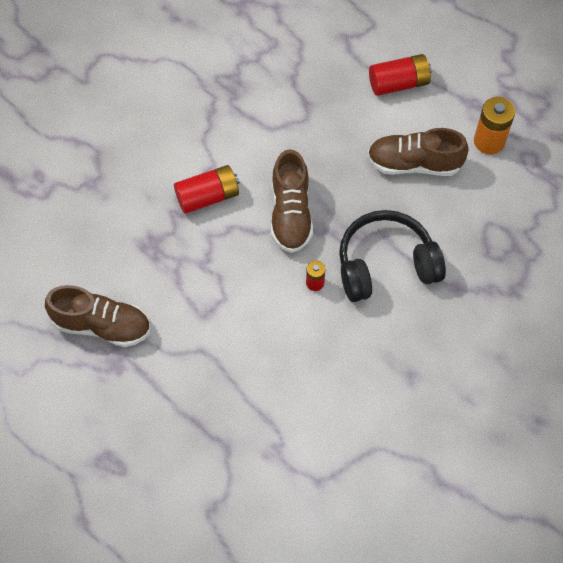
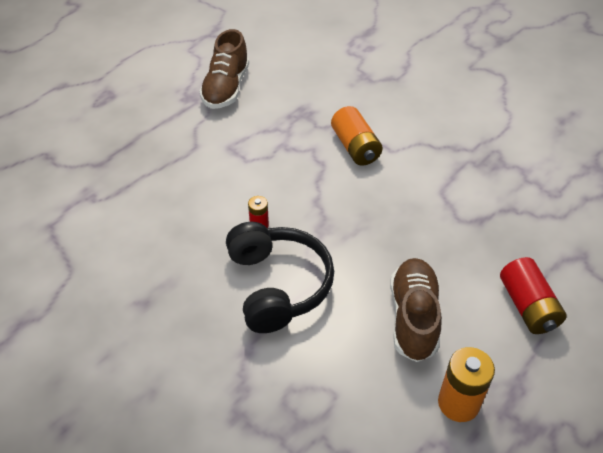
camera: 90 degrees right, 15 degrees down
red battery [174,165,240,214] -> orange battery [331,106,383,166]
brown shoe [271,149,313,253] -> none

